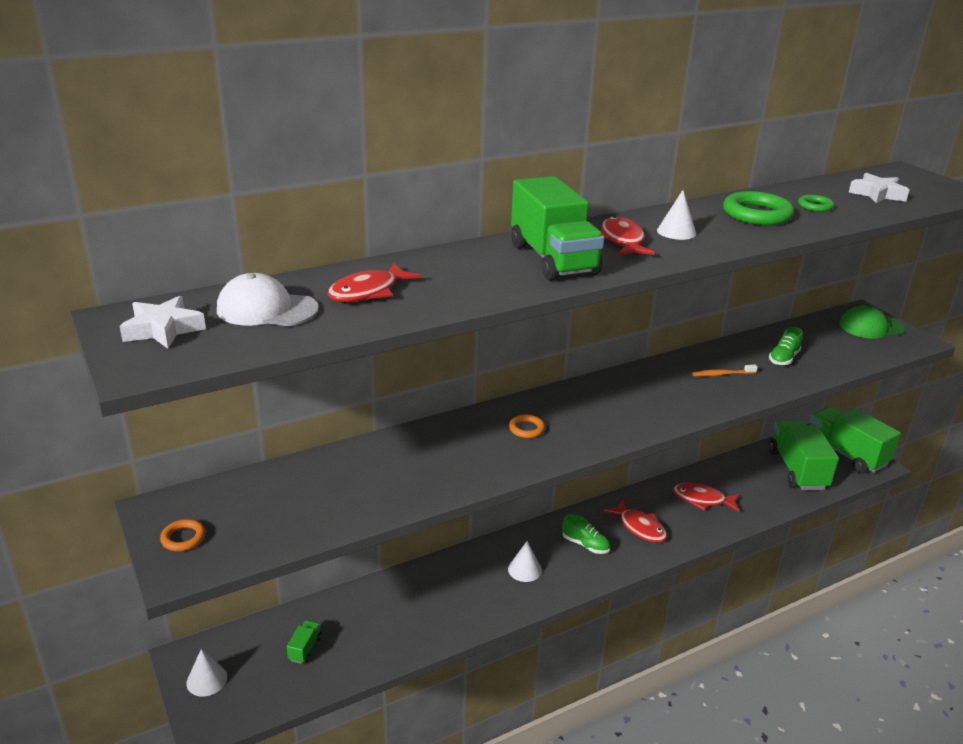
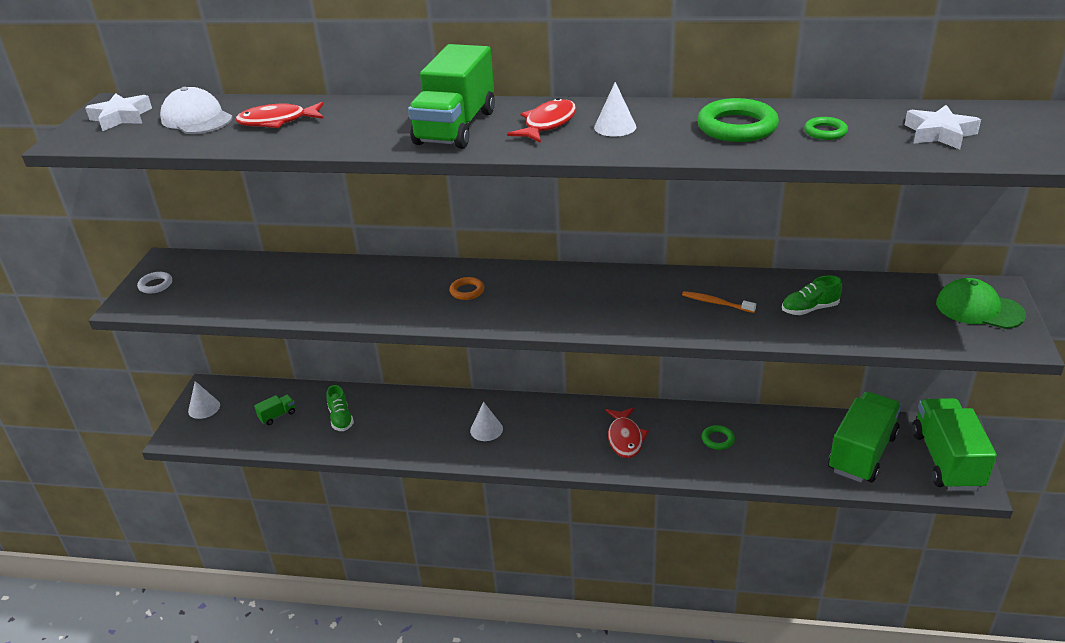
camera: 40 degrees right, 5 degrees up
orange ring [160,519,206,551] -> white ring [137,272,172,294]
green shoe [562,514,610,554] -> green shoe moved to [326,385,354,431]
red fish [673,483,740,512] -> green ring [702,425,735,450]

